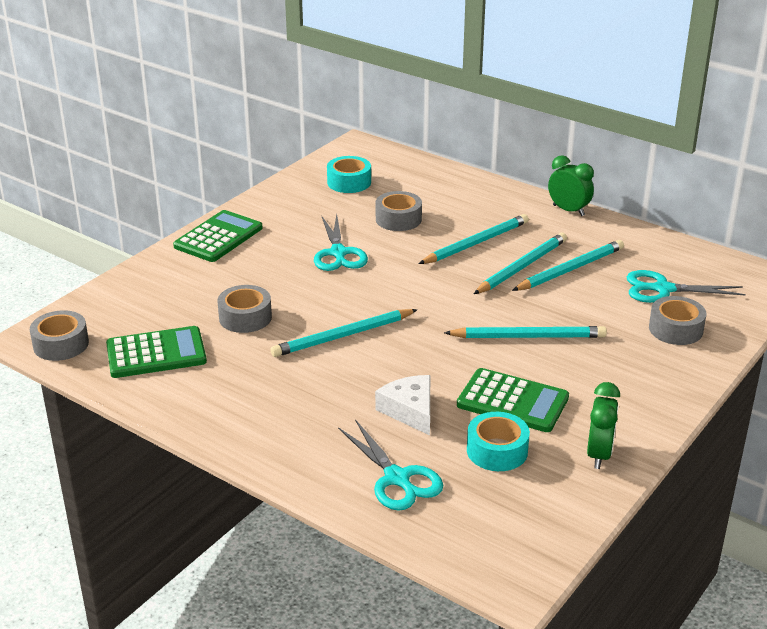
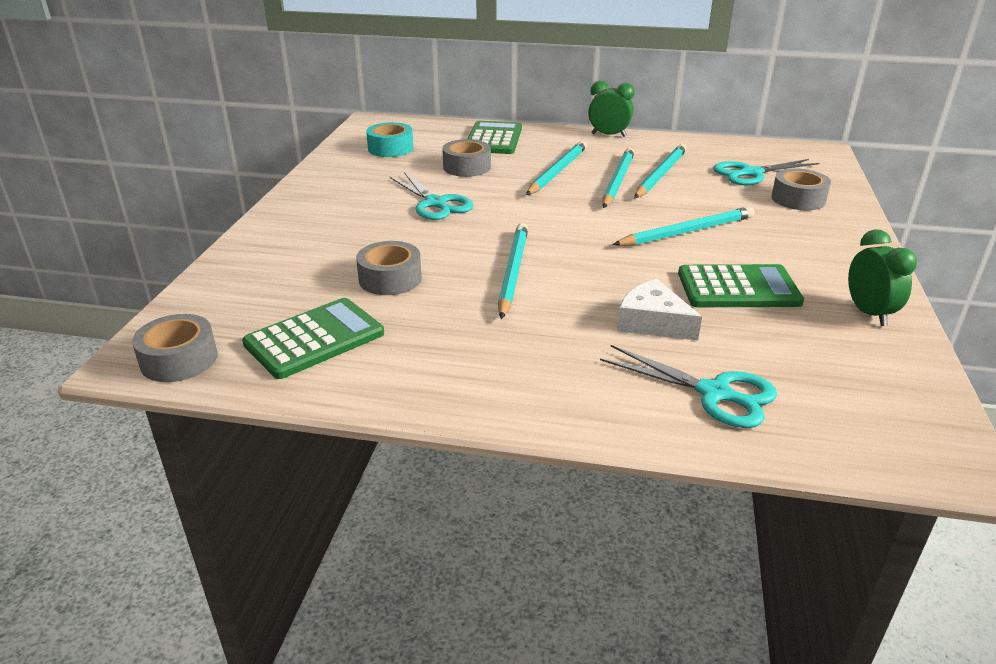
camera: 25 degrees left, 0 degrees up
green calculator [173,210,263,262] -> green calculator moved to [468,121,522,154]
turquoise pencil [271,309,418,357] -> turquoise pencil turned 150 degrees clockwise [498,223,528,319]
turquoise tape [467,412,530,471] -> none

